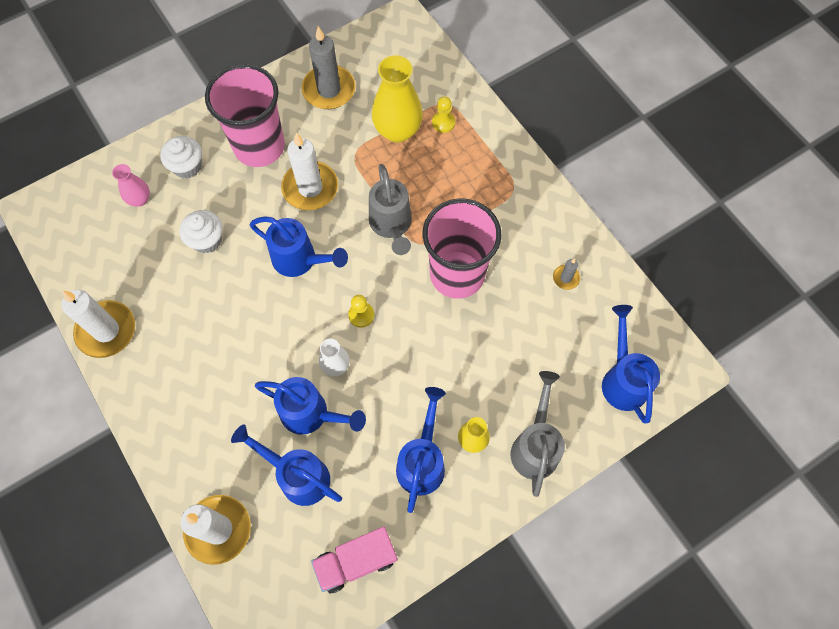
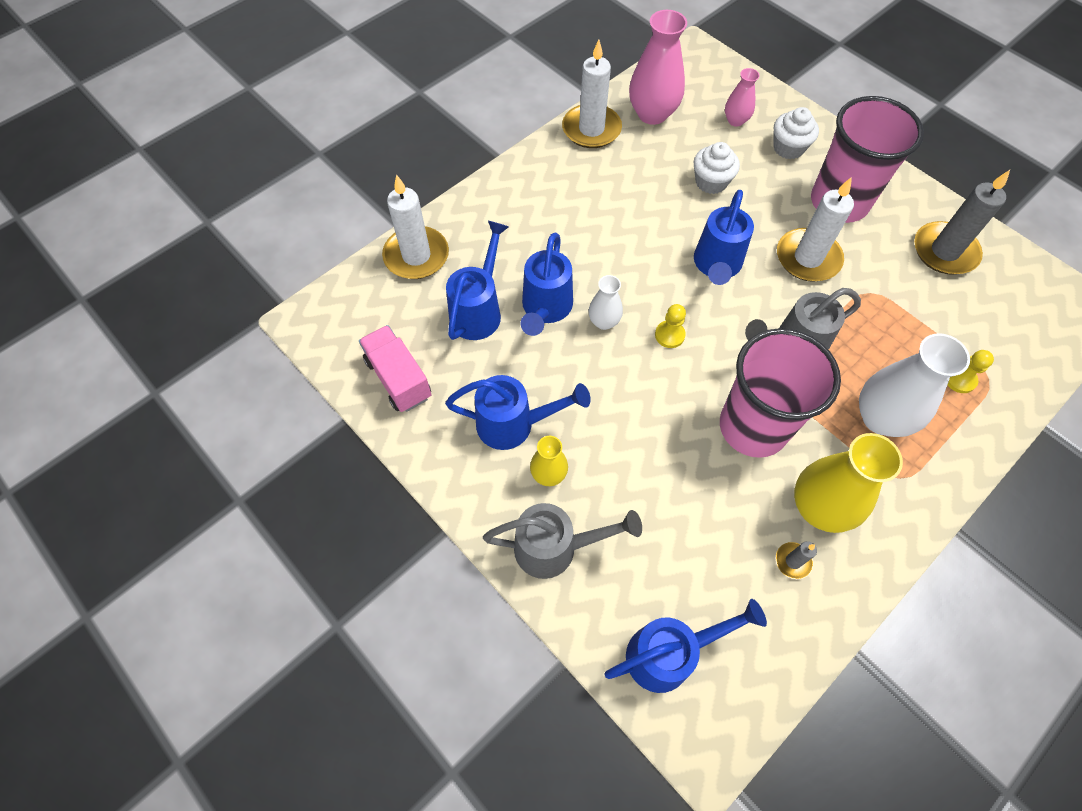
camera: 80 degrees right, 5 degrees down
yellow vase [372,55,423,143] -> yellow vase moved to [794,433,903,533]
none -> pink vase [629,10,687,125]
none -> white vase [859,333,970,437]

